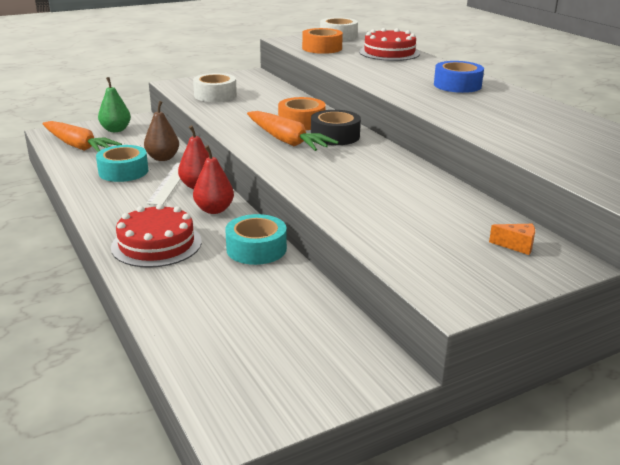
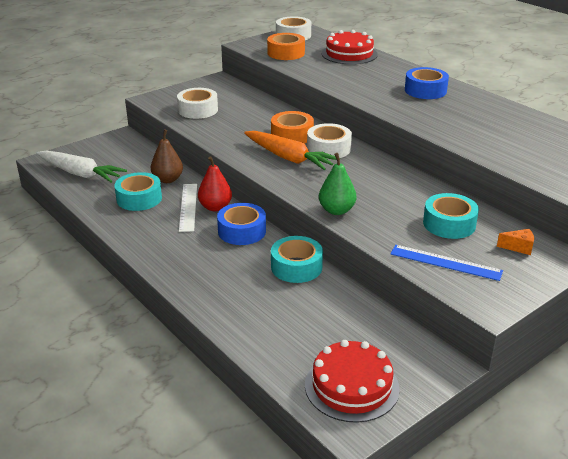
camera: 10 degrees left, 5 degrees up
orange carrot [42,121,122,152] -> white carrot [37,150,127,183]
green pear [98,77,131,132] -> green pear moved to [319,153,356,215]
red cake [111,204,202,268] -> red cake moved to [305,340,400,423]
red pear [193,145,234,214] -> blue tape [217,203,266,245]
black tape [311,110,361,145] -> white tape [307,123,352,159]
none -> blue ruler [390,245,503,281]
none -> turquoise tape [423,193,479,239]

